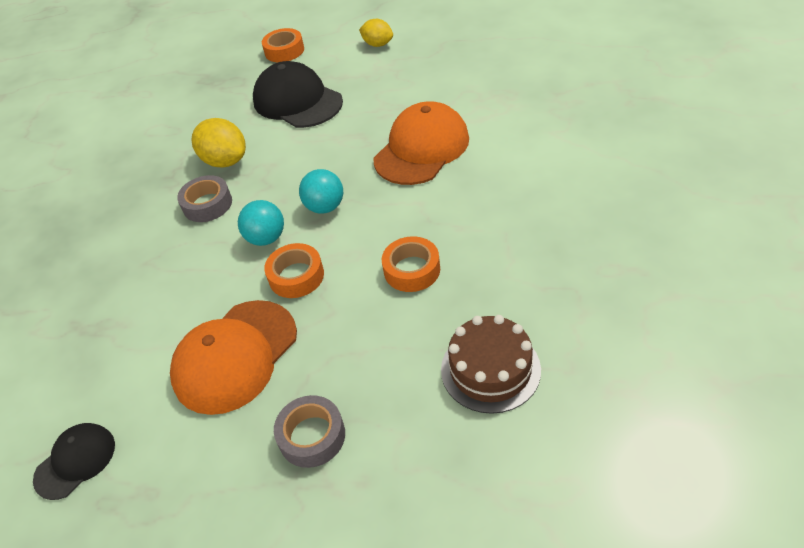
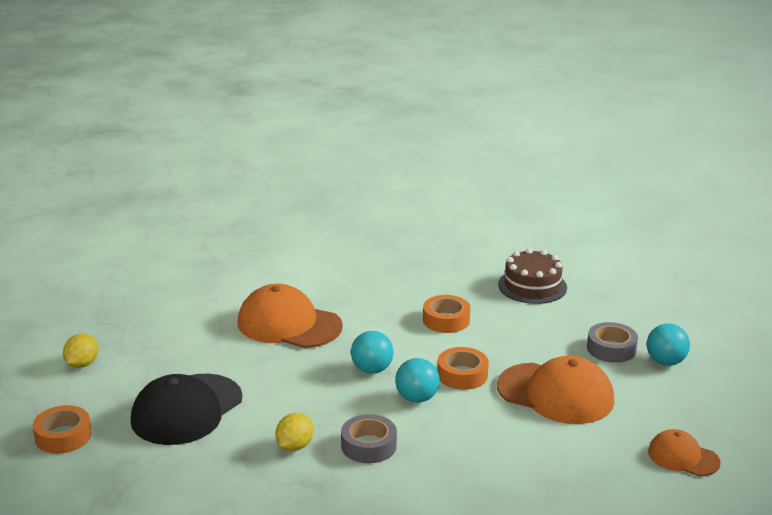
camera: 105 degrees left, 20 degrees down
black cap [33,423,115,500] -> orange cap [648,429,721,476]
yellow lemon [191,118,246,167] -> yellow lemon [275,413,314,451], size x0.65
none -> turquoise ball [647,323,690,366]

